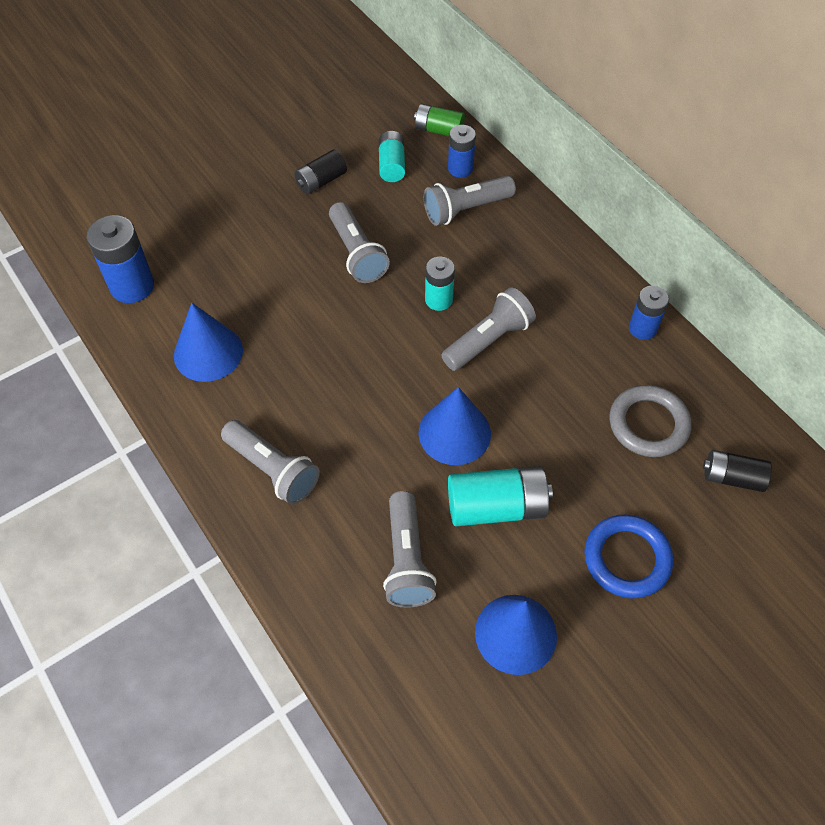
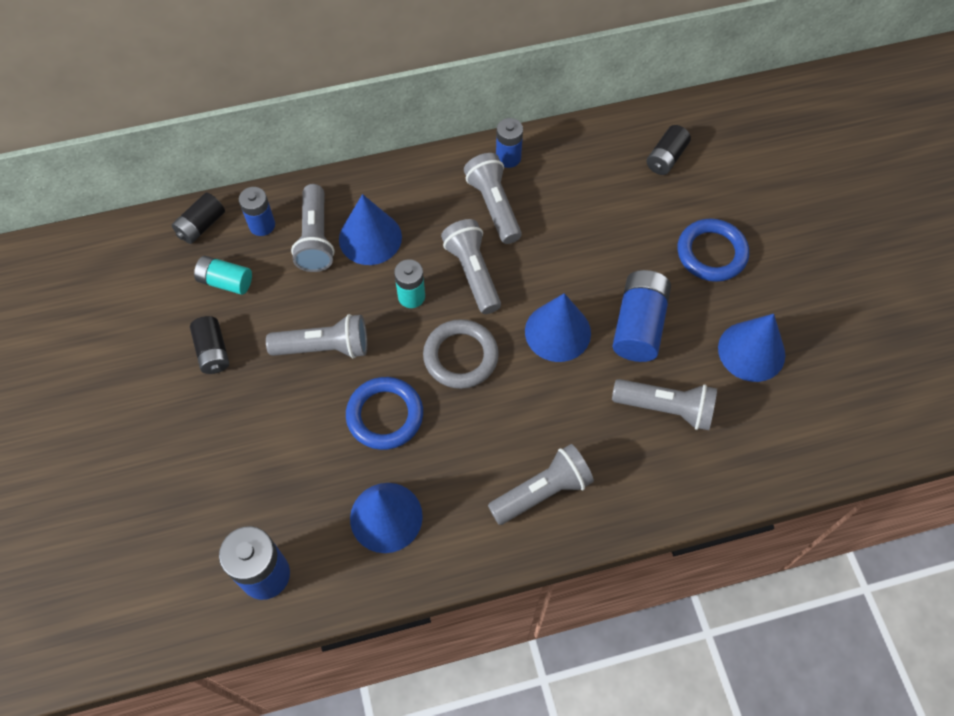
camera: 70 degrees left, 5 degrees up
green battery [414,104,465,136] -> black battery [172,193,225,244]
turquoise battery [448,466,553,526] -> blue battery [613,270,671,362]
grey ring [609,385,691,457] -> grey ring moved to [423,319,499,389]
none -> blue cone [339,194,402,265]
none -> blue ring [346,377,423,450]
none -> grey flashlight [464,153,522,244]

